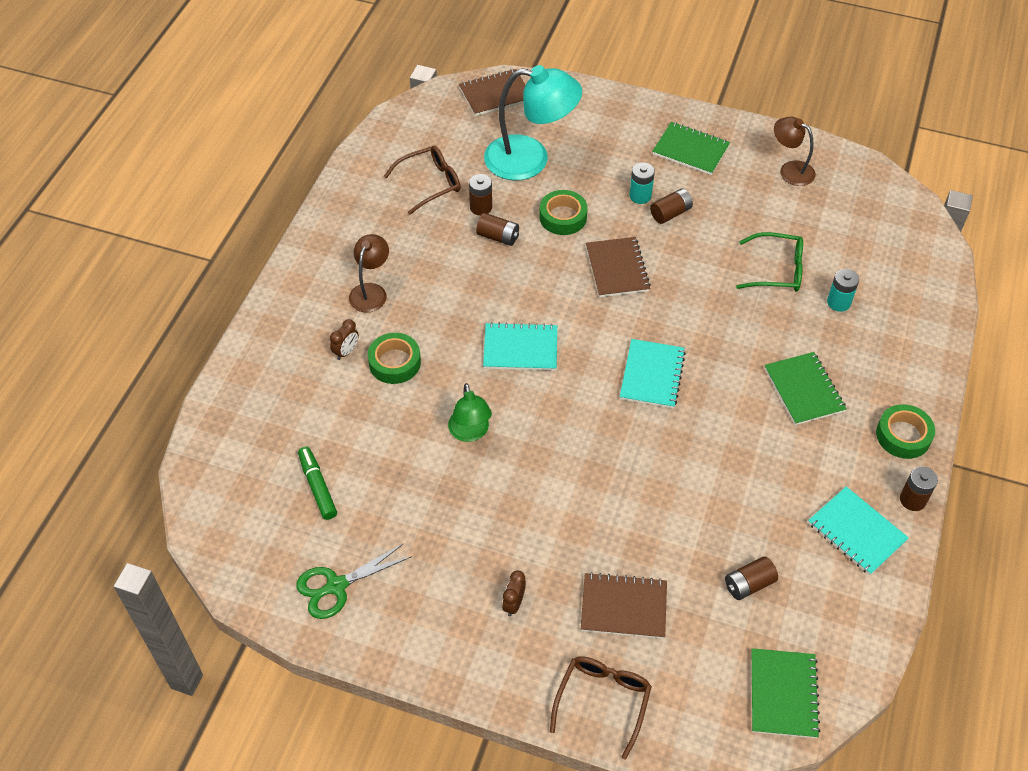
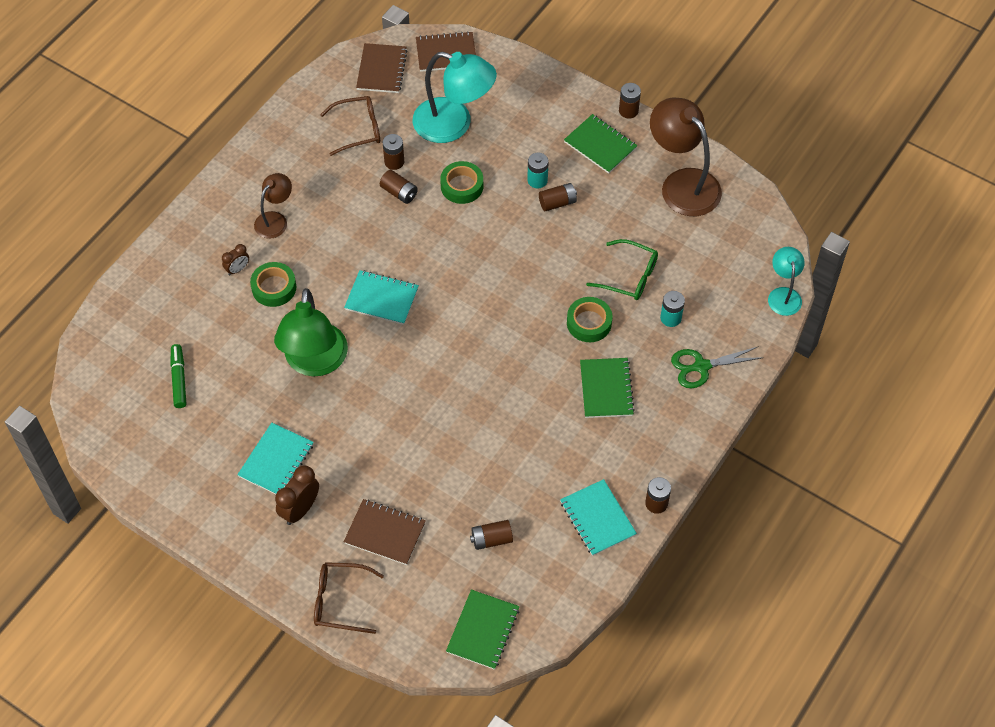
camera: 15 degrees right, 5 degrees up
green scissors [296,543,412,619] -> green scissors moved to [671,346,764,388]
green lamp [448,383,492,442] -> green lamp [274,288,348,377], size x1.83
brown clock [502,571,526,616] -> brown clock [275,465,319,525], size x1.70
brown glasses [550,656,652,760] -> brown glasses turned 120 degrees counterclockwise [314,562,384,634]
brown notebook [586,237,651,297] -> brown notebook moved to [356,43,407,93]
turquoise notebook [620,339,686,409] -> turquoise notebook moved to [237,423,314,494]
brown lamp [774,117,816,186] -> brown lamp [650,98,722,216], size x1.83
green tape [876,404,935,459] -> green tape moved to [567,297,612,342]
none -> brown battery [619,83,641,119]
none -> turquoise lamp [768,247,805,316]

